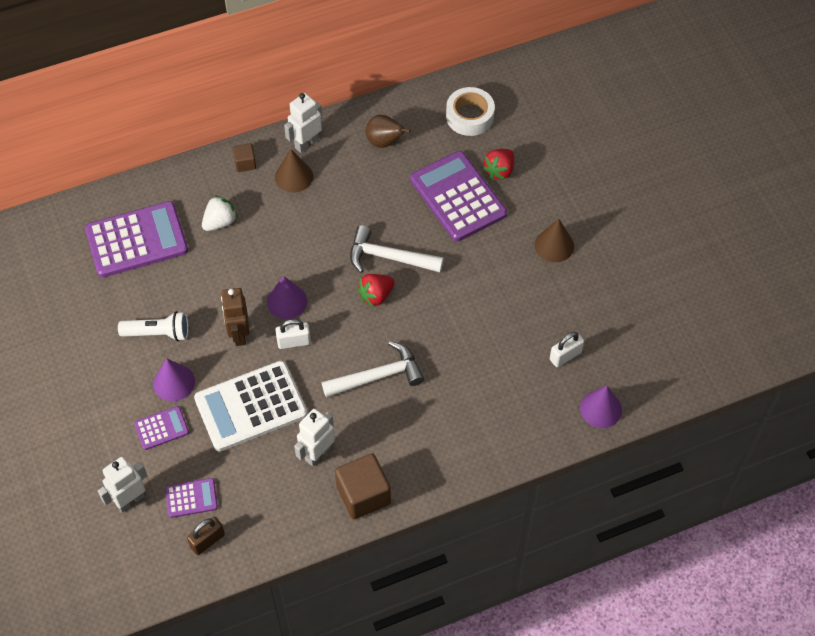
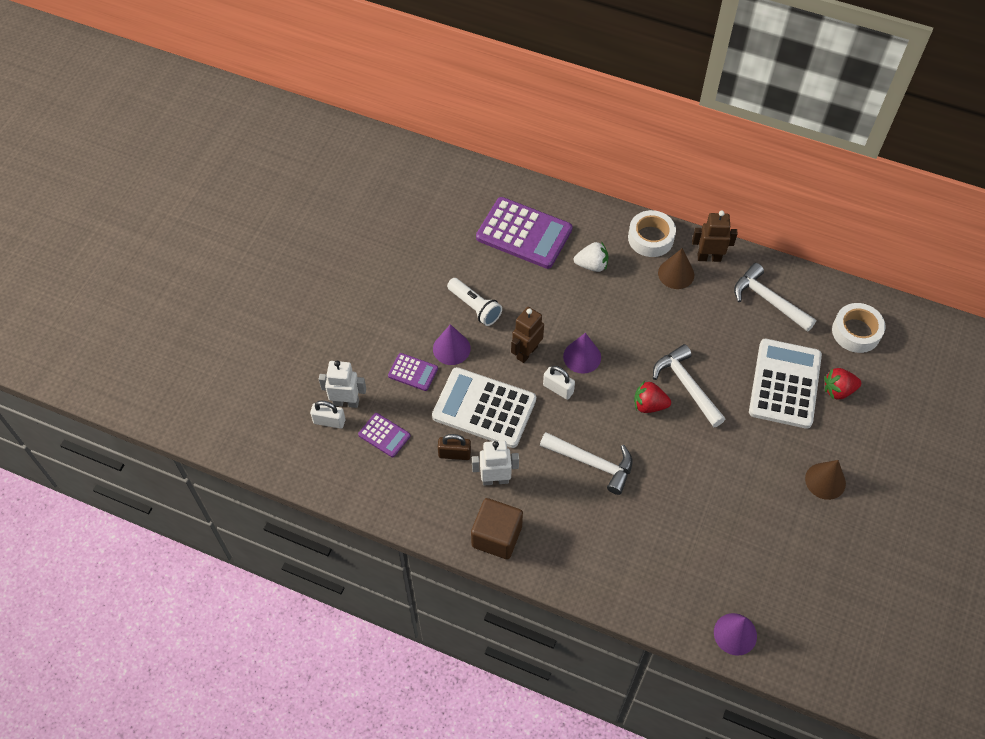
camera: 45 degrees right, 0 degrees up
brown padlock [187,517,225,555] -> brown padlock moved to [438,434,471,460]
brown cube [233,143,256,172] -> white tape [628,210,676,257]
white robot [284,93,322,153] -> brown robot [692,211,738,262]
brown pear [366,115,411,148] -> white hammer [734,263,816,332]
purple calculator [410,151,507,242] -> white calculator [749,339,822,429]
white padlock [550,332,584,367] -> white padlock moved to [310,401,345,429]

